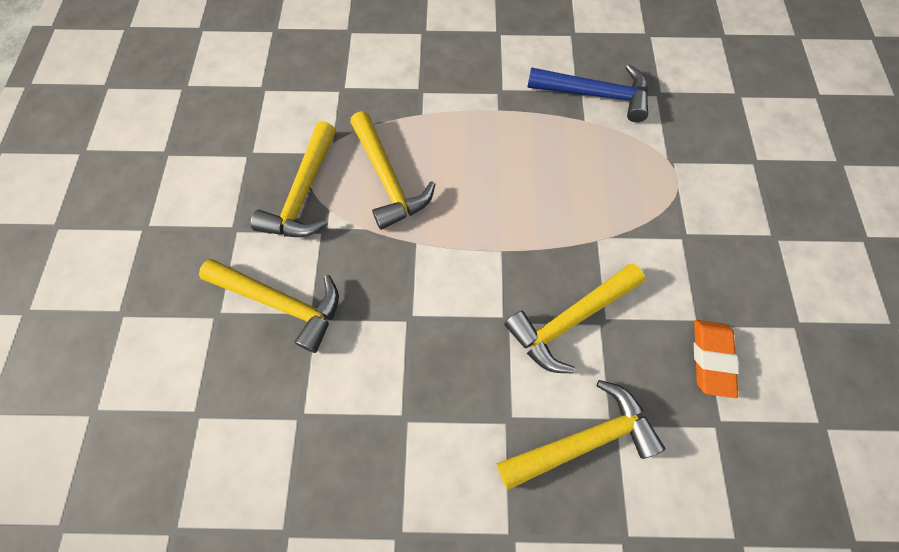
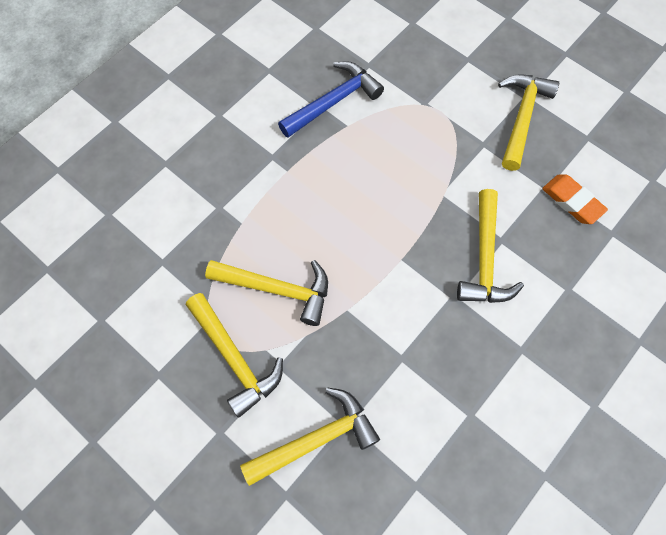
camera: 50 degrees left, 0 degrees up
yellow hammer [497,380,665,490] -> yellow hammer moved to [498,74,559,171]

